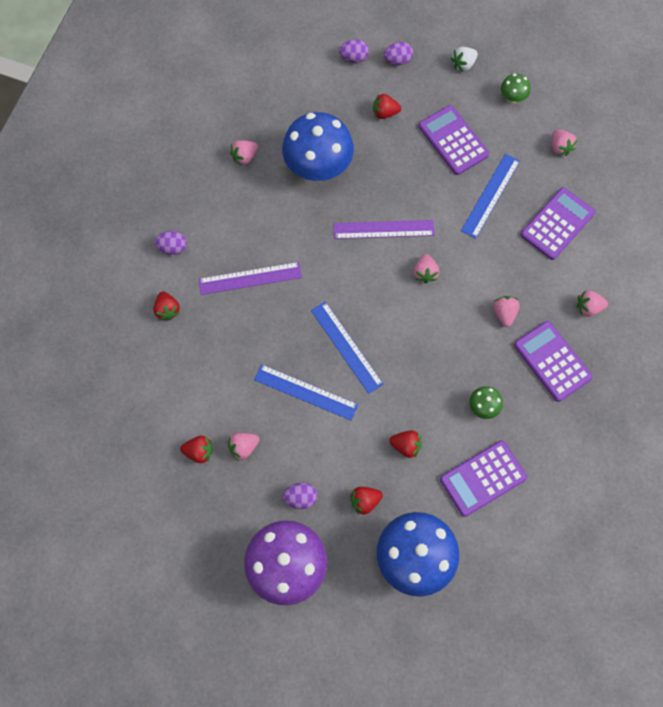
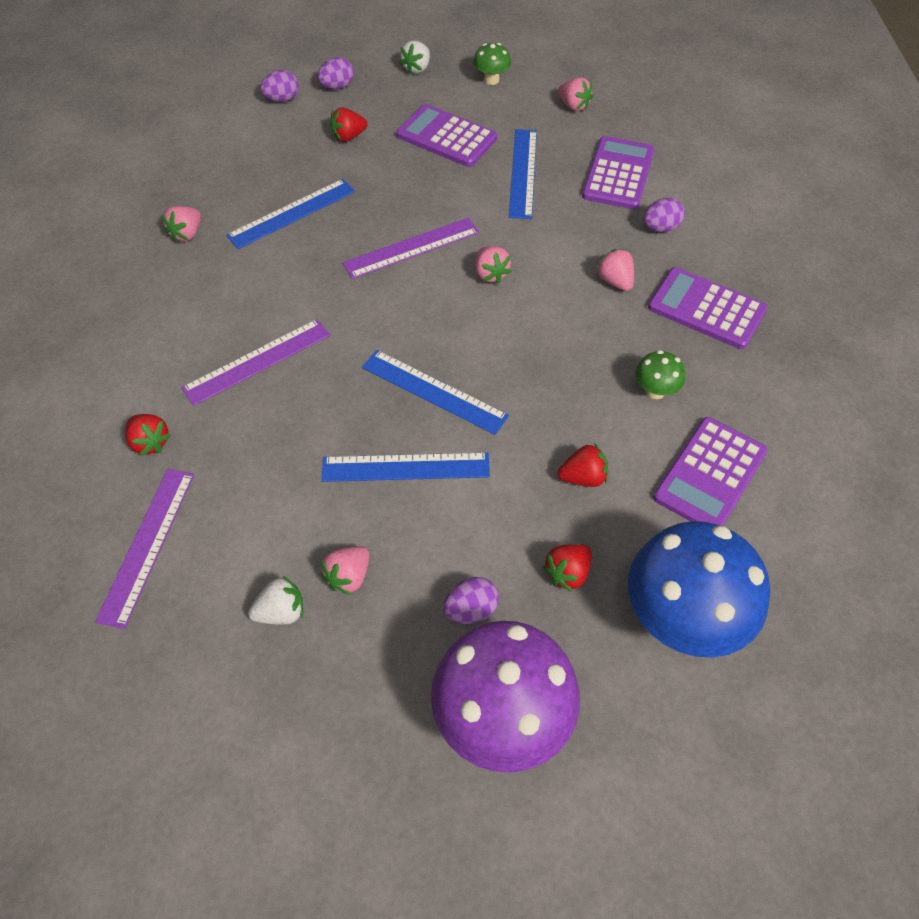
camera: 25 degrees left, 15 degrees down
purple egg [154,231,187,255] -> purple egg moved to [643,198,685,232]
red strawberry [180,436,212,463] -> white strawberry [248,576,303,625]
blue mushroom [282,112,354,181] -> blue ruler [226,179,355,249]
pink strawberry [577,290,608,317] -> none
none -> purple ruler [95,469,194,629]

